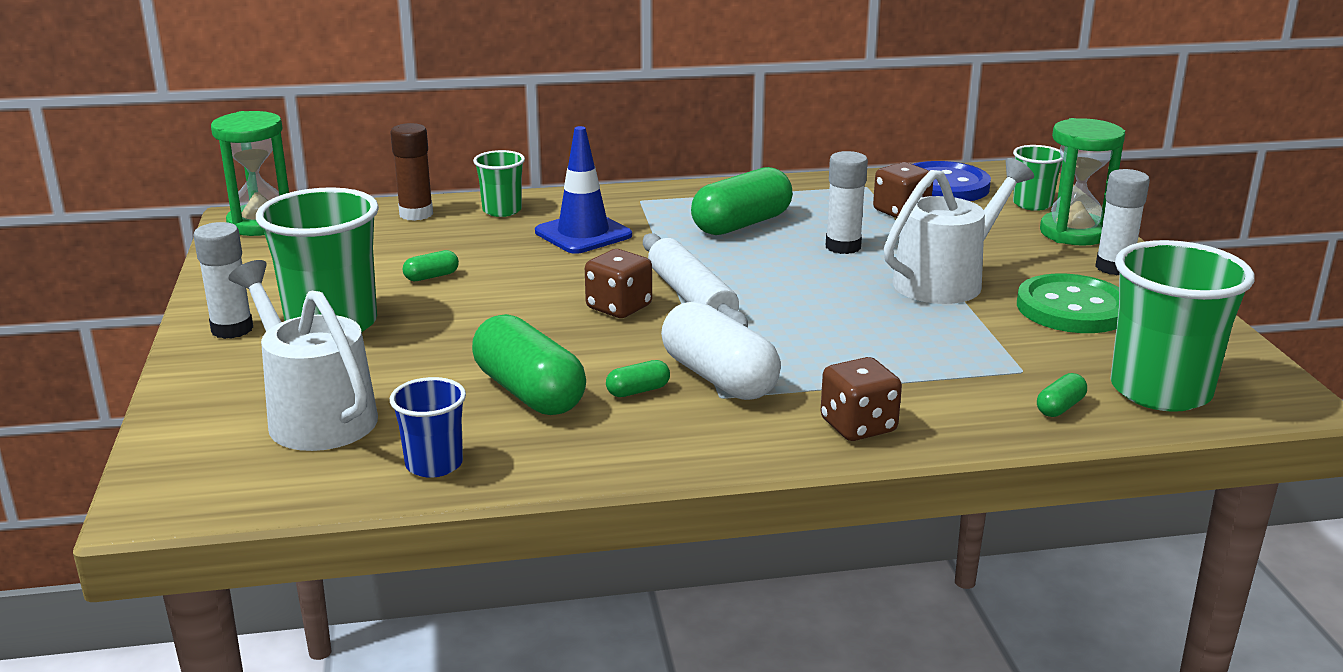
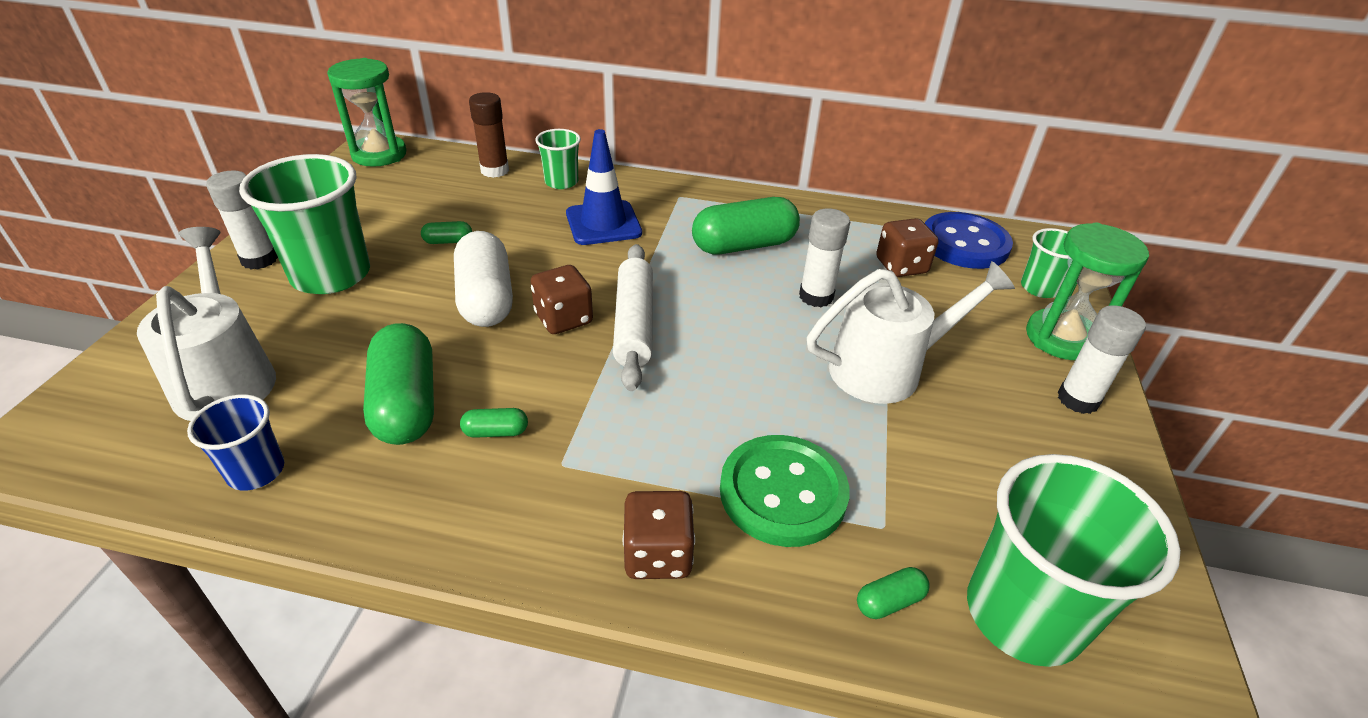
camera: 20 degrees right, 15 degrees up
white capsule [661,301,781,400] -> white capsule moved to [454,231,513,327]
green button [1017,274,1119,333] -> green button moved to [720,435,850,547]

